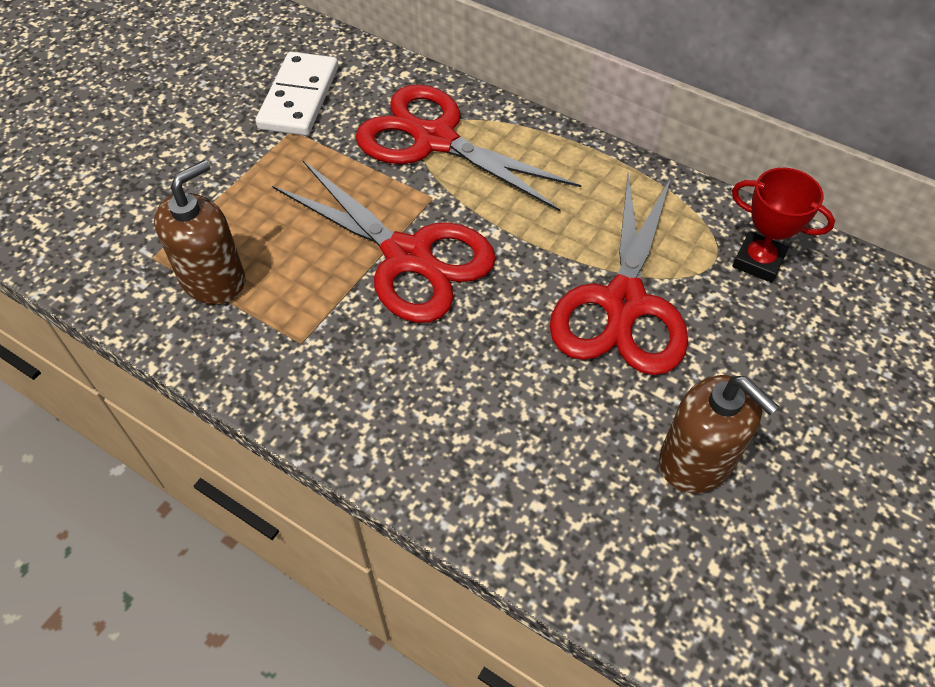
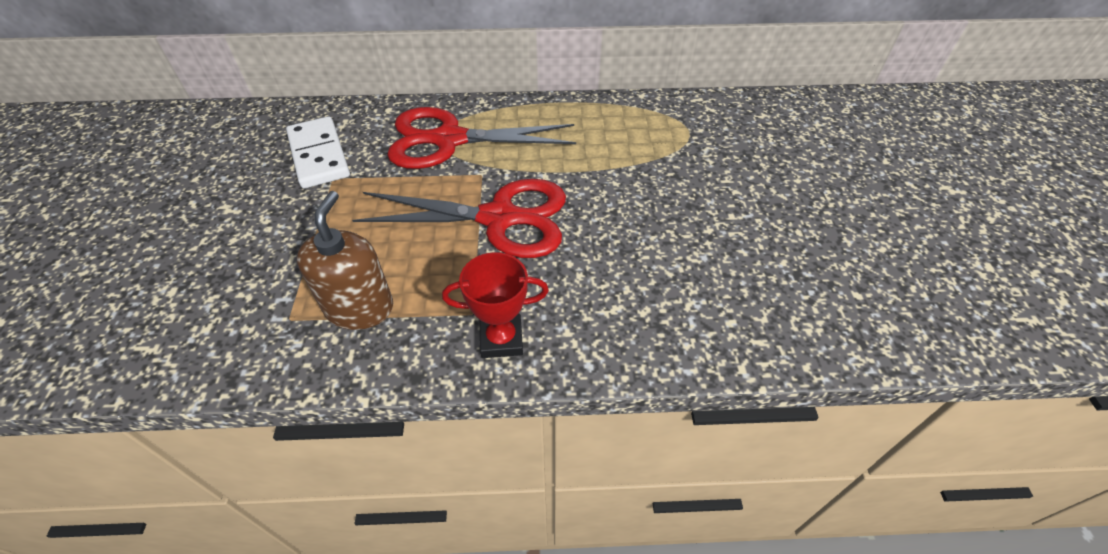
camera: 35 degrees left, 5 degrees down
red scissors [550,173,688,375] -> none
brown soap dispenser [659,375,779,494] -> none
red trophy [732,168,835,283] -> red trophy moved to [442,252,549,358]

